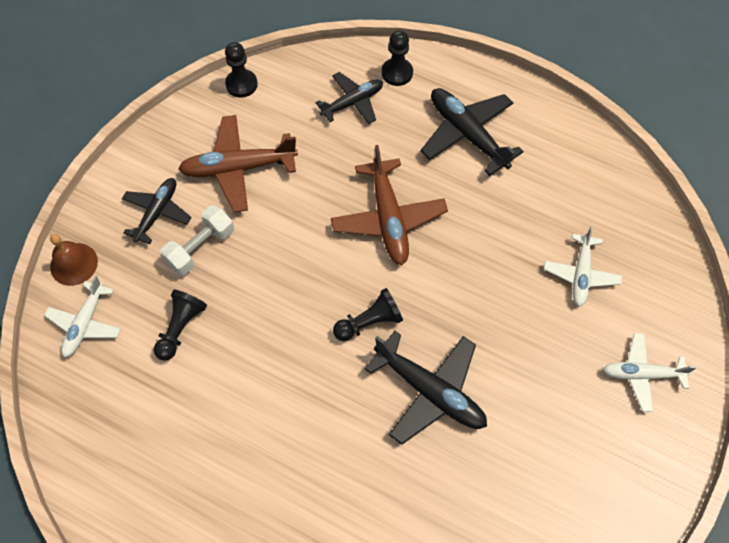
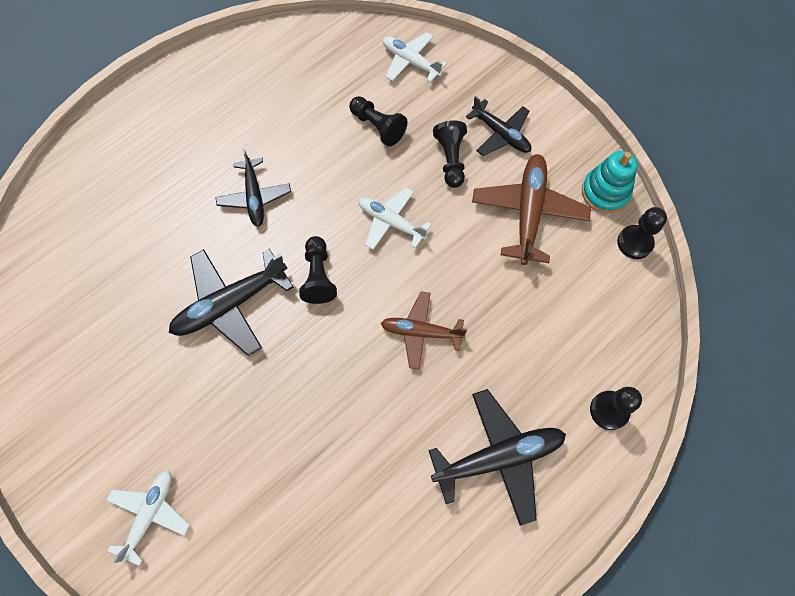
camera: 110 degrees right, 5 degrees up
brown bell [50,234,98,286] -> none
white dumbbell [160,205,234,276] -> black pawn [433,120,467,188]
black plane [316,72,383,124] -> black plane moved to [215,149,291,227]
brown plane [331,145,448,265] -> brown plane [380,291,467,369], size x0.64
white plane [544,226,622,306] -> white plane moved to [358,187,432,249]
none -> turquoise stacking toy [582,151,637,214]

